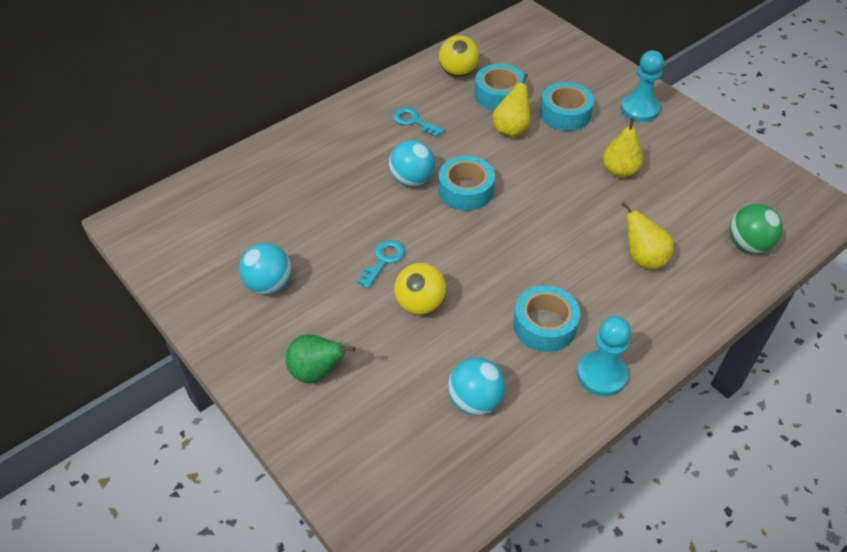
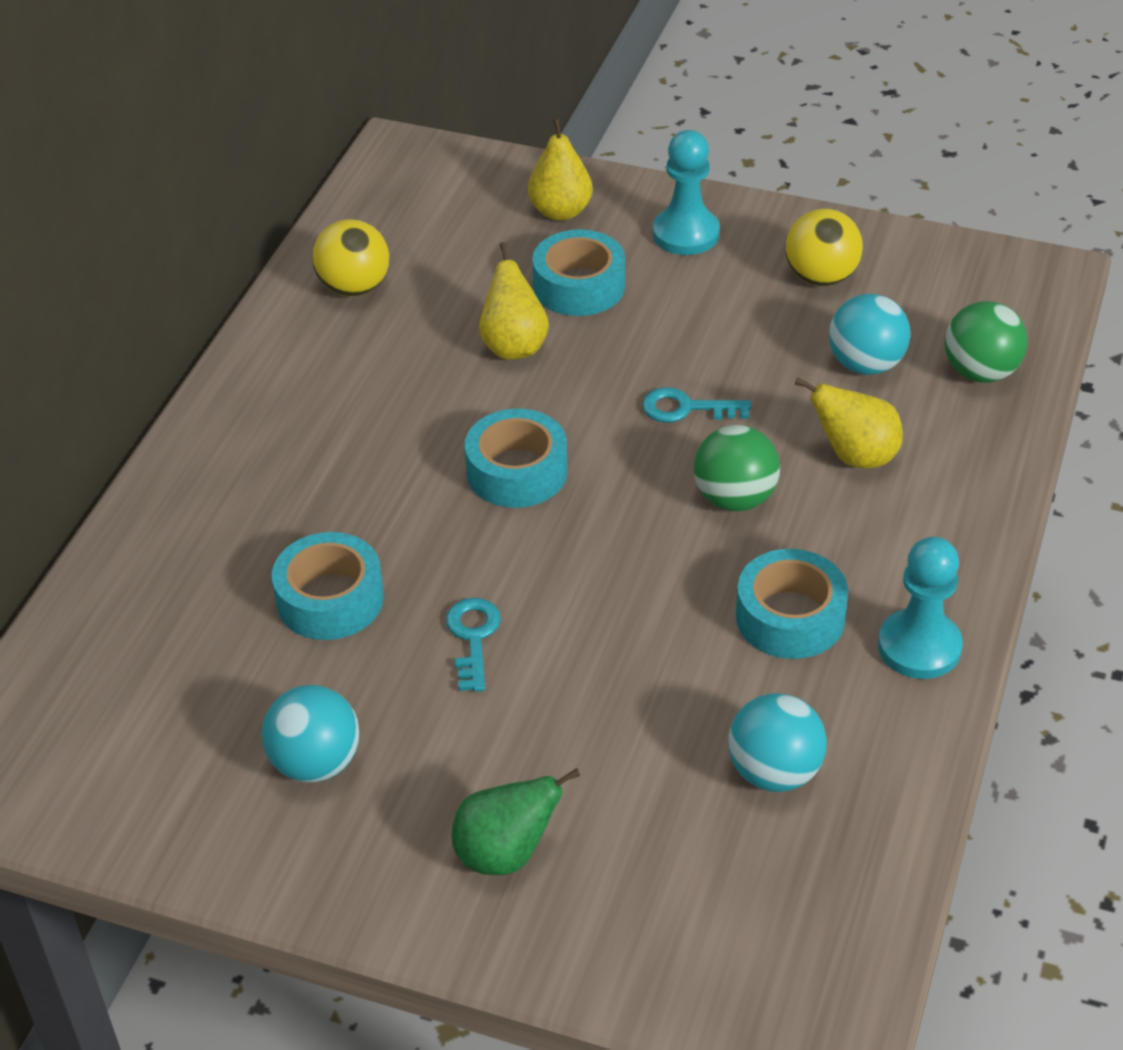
camera: 30 degrees left, 5 degrees down
turquoise ball [389,140,435,187] -> turquoise ball moved to [829,294,910,375]
turquoise key [393,107,444,137] -> turquoise key moved to [642,387,751,422]
yellow ball [394,263,447,315] -> yellow ball moved to [785,209,863,286]
turquoise tape [475,64,526,111] -> turquoise tape moved to [272,532,384,640]
yellow pear [603,118,644,178] -> yellow pear moved to [528,118,593,221]
none -> green ball [694,425,780,511]

